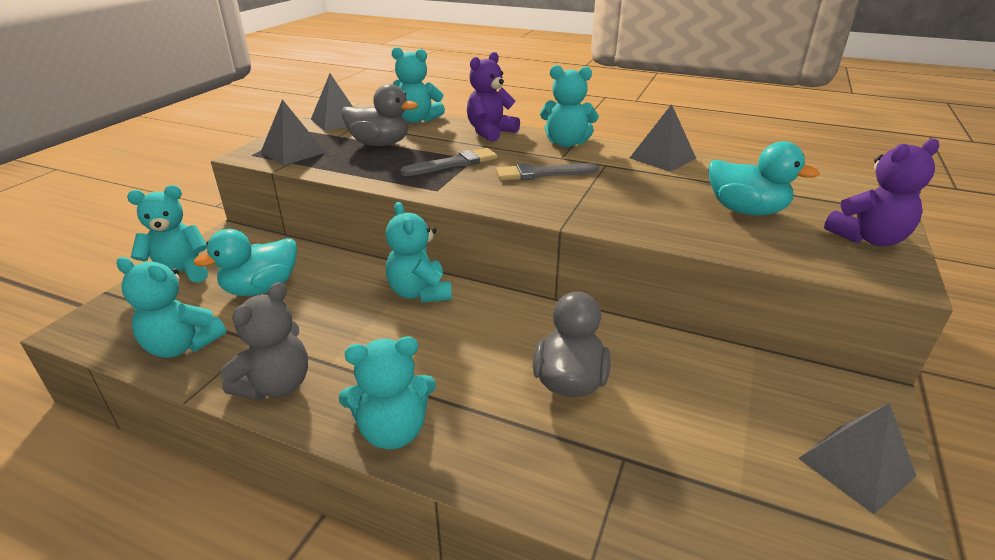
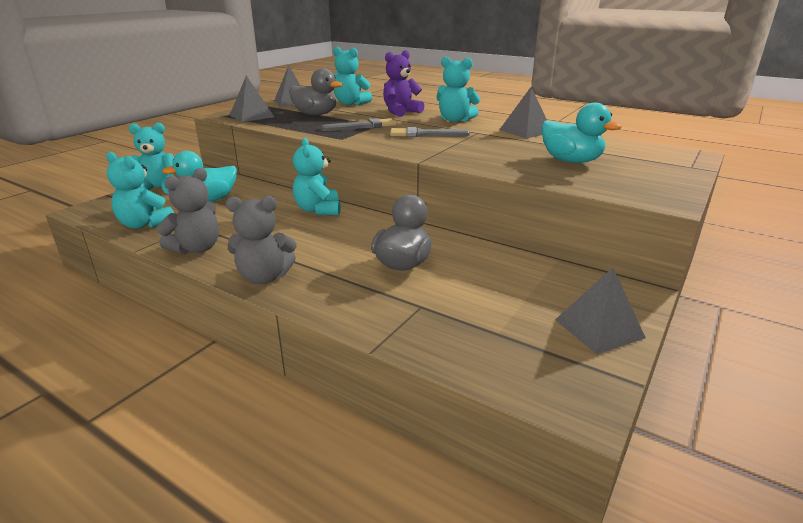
camera: 10 degrees right, 5 degrees down
turquoise teddy bear [339,336,436,449] -> grey teddy bear [226,196,296,284]
purple teddy bear [824,139,939,246] -> none

